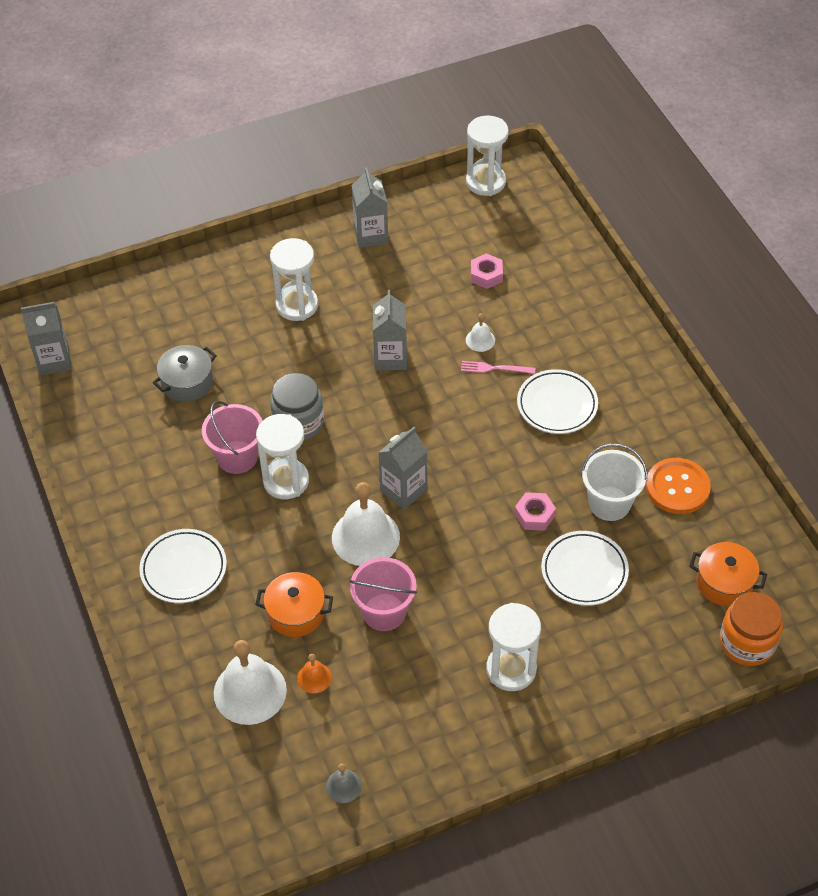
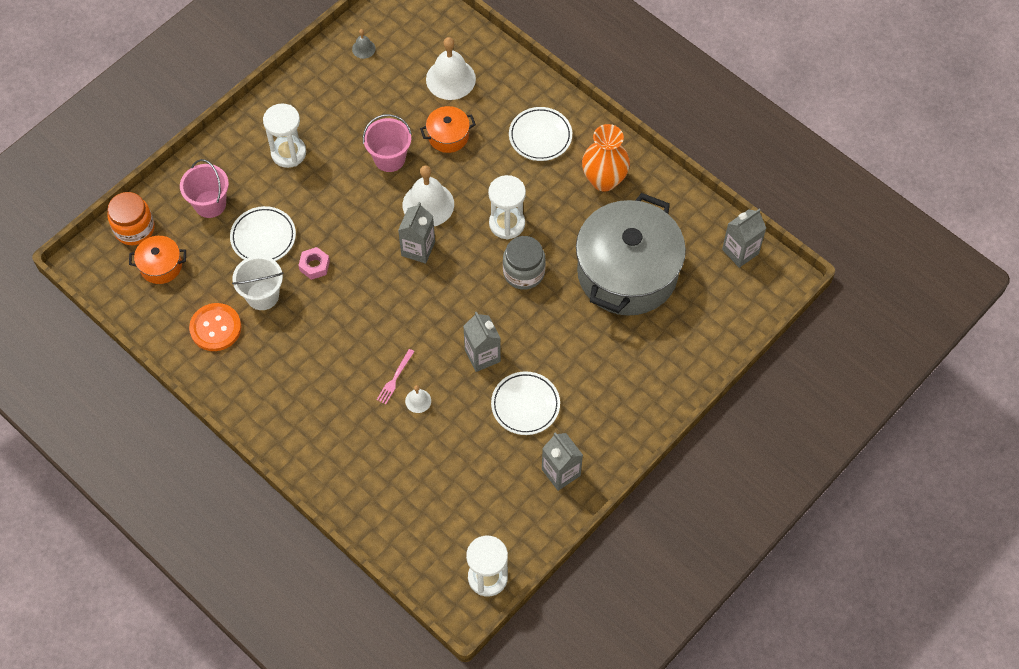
camera: 155 degrees right, 10 degrees up
grey pot [153,345,216,402] -> grey pot [576,193,686,316], size x2.35
pink bucket [202,401,262,474] -> pink bucket moved to [180,159,229,218]
white hourglass [270,238,318,321] -> none
orange bell [297,654,332,693] -> none
pink fork [461,361,535,374] -> pink fork turned 135 degrees clockwise [377,349,414,404]
pink nut [471,253,503,289] -> none
white plate [517,369,598,434] -> white plate moved to [491,371,560,435]
none -> orange vase [582,124,630,192]

